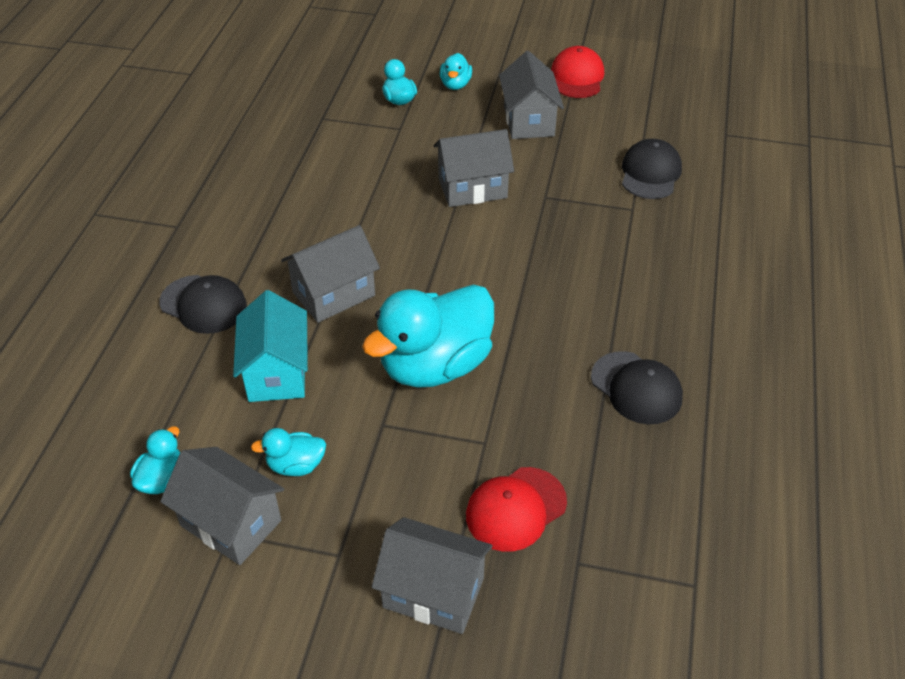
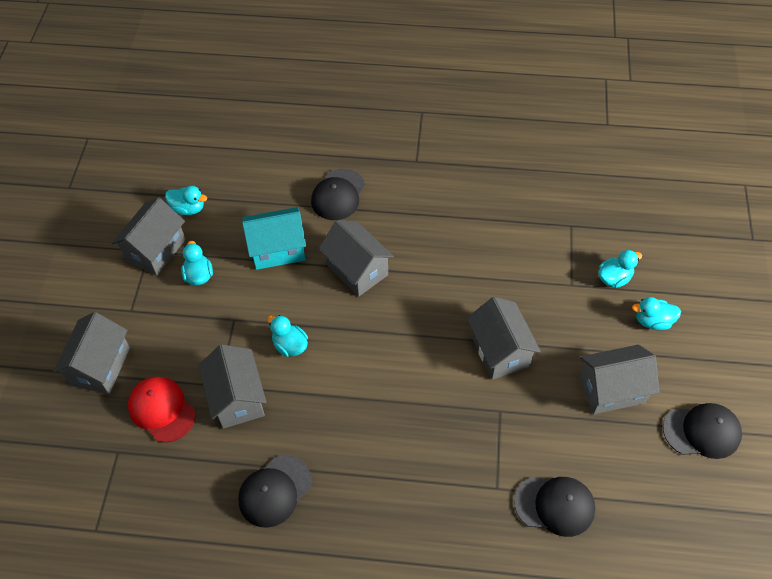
camera: 85 degrees right, 10 degrees up
turquoise duck [362,284,494,388] -> turquoise duck [267,315,308,357], size x0.44
red cap [551,46,604,98] -> black cap [663,403,742,459]
none -> grey house [198,344,267,429]

